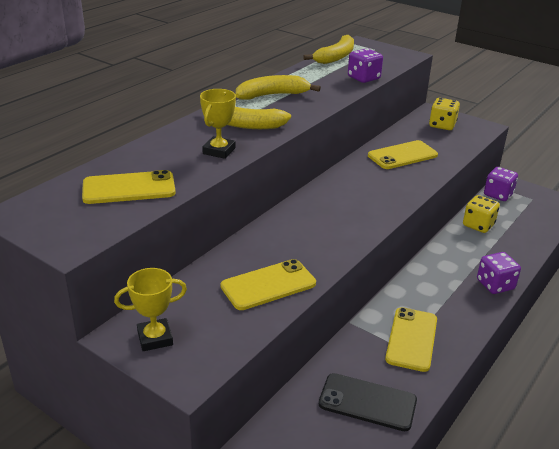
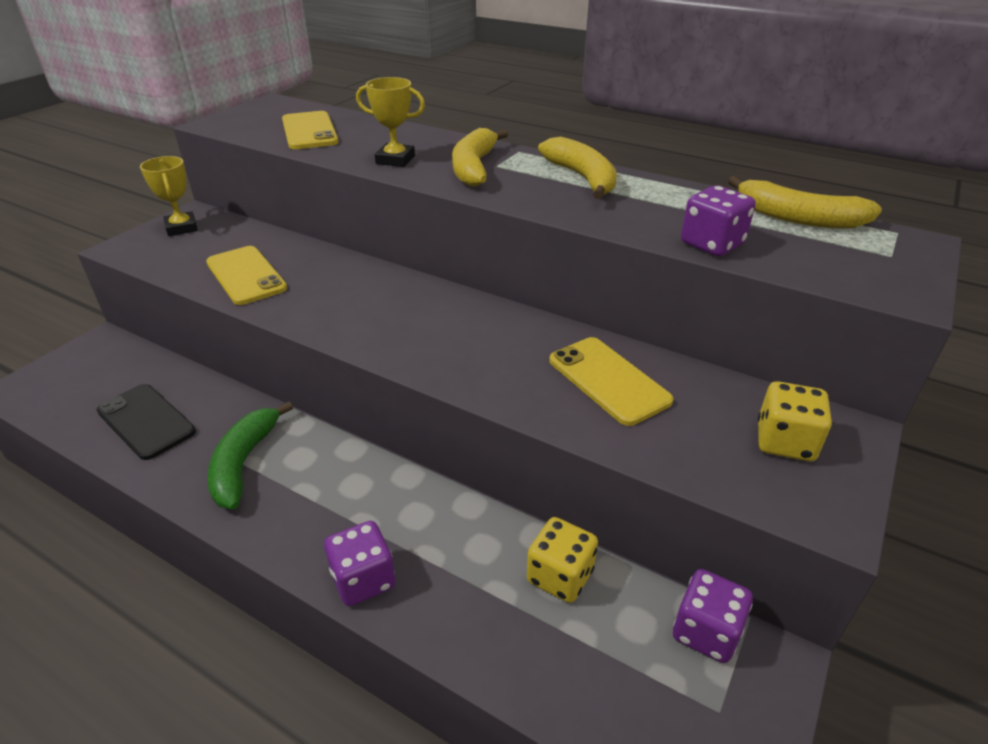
camera: 85 degrees right, 5 degrees up
black phone [319,373,417,431] -> black phone turned 60 degrees counterclockwise [97,384,196,460]
yellow phone [385,307,437,372] -> green banana [208,401,293,509]

